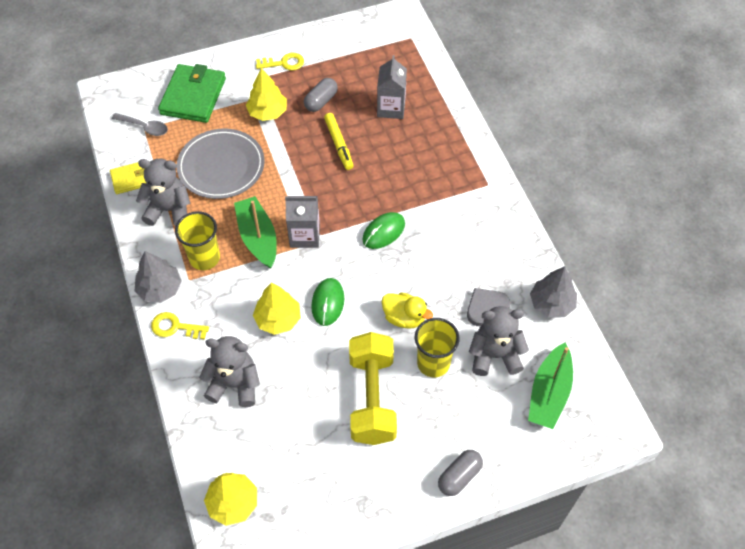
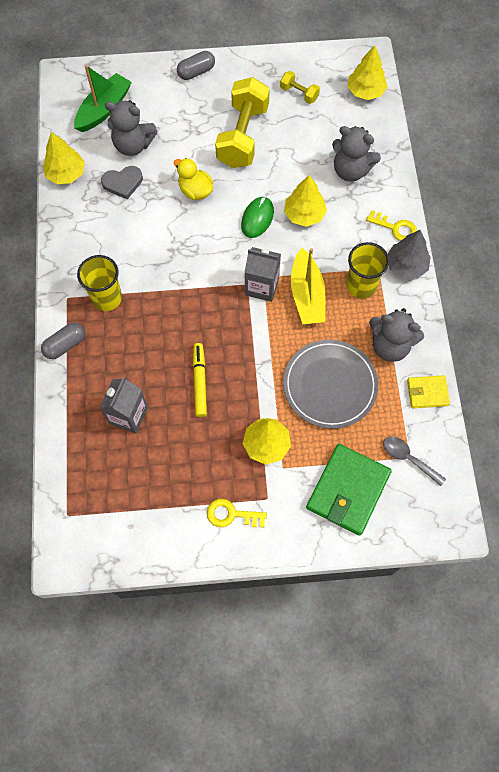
camera: 165 degrees left, 10 degrees up
green boat [234,196,277,268] -> yellow boat [291,248,325,324]
grey capsule [304,78,338,112] -> grey capsule moved to [41,323,85,359]
green mouse [362,212,405,249] -> none
yellow cup [415,318,460,378] -> yellow cup moved to [77,255,122,311]
grey tree [530,266,577,317] -> yellow tree [43,132,85,184]
none -> yellow dumbbell [280,71,320,104]

